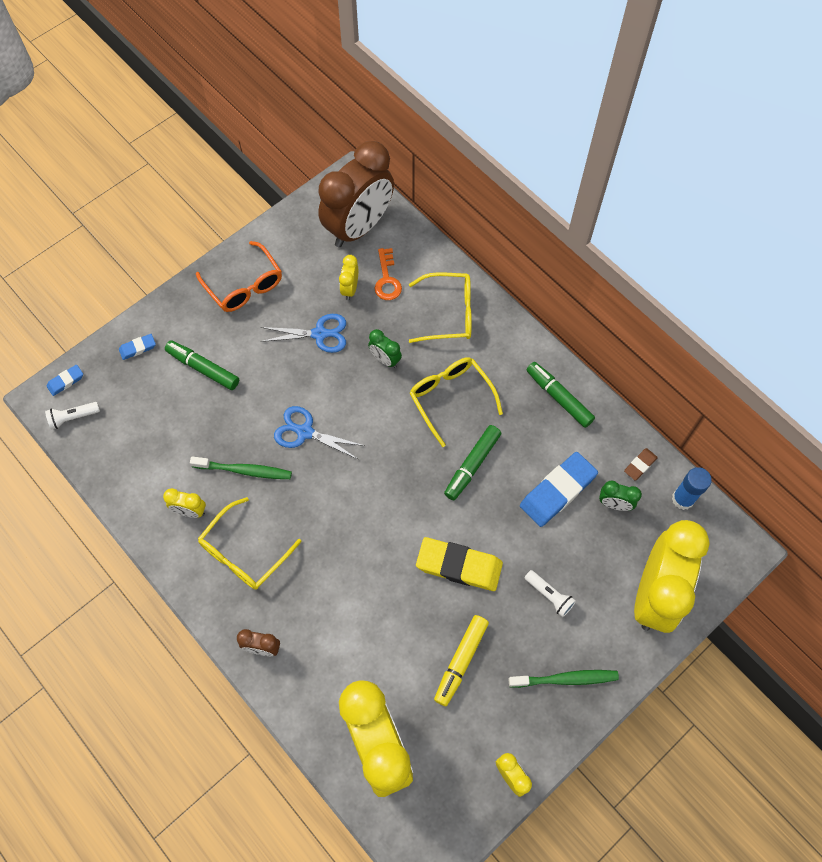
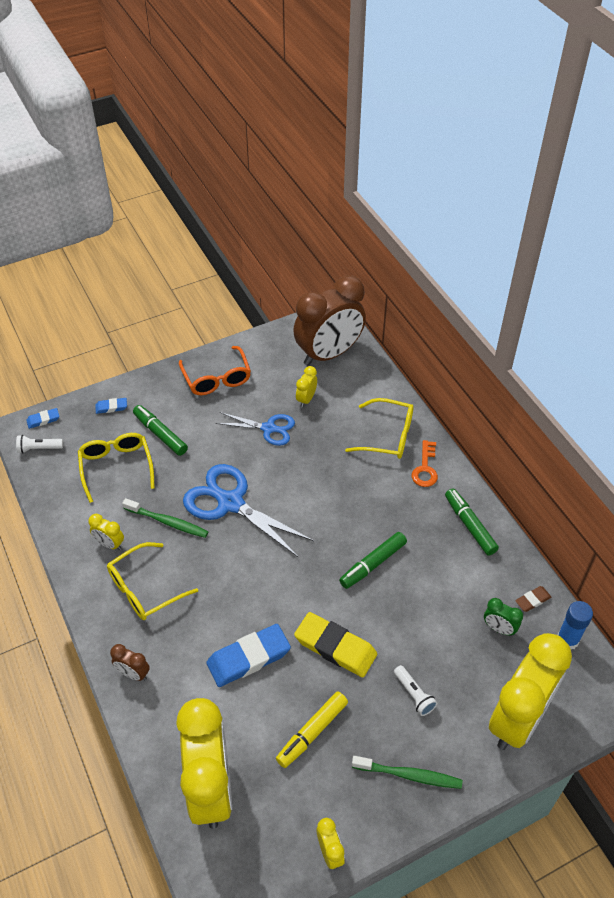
camera: 15 degrees right, 15 degrees down
blue scissors [274,406,365,460] -> blue scissors [183,464,314,558], size x1.66
green clock [368,329,402,368] -> none
orange key [375,248,402,300] -> orange key moved to [412,440,438,487]
yellow glasses [409,357,503,447] -> yellow glasses moved to [78,433,155,503]
blue eraser [520,452,598,527] -> blue eraser moved to [206,624,291,687]

